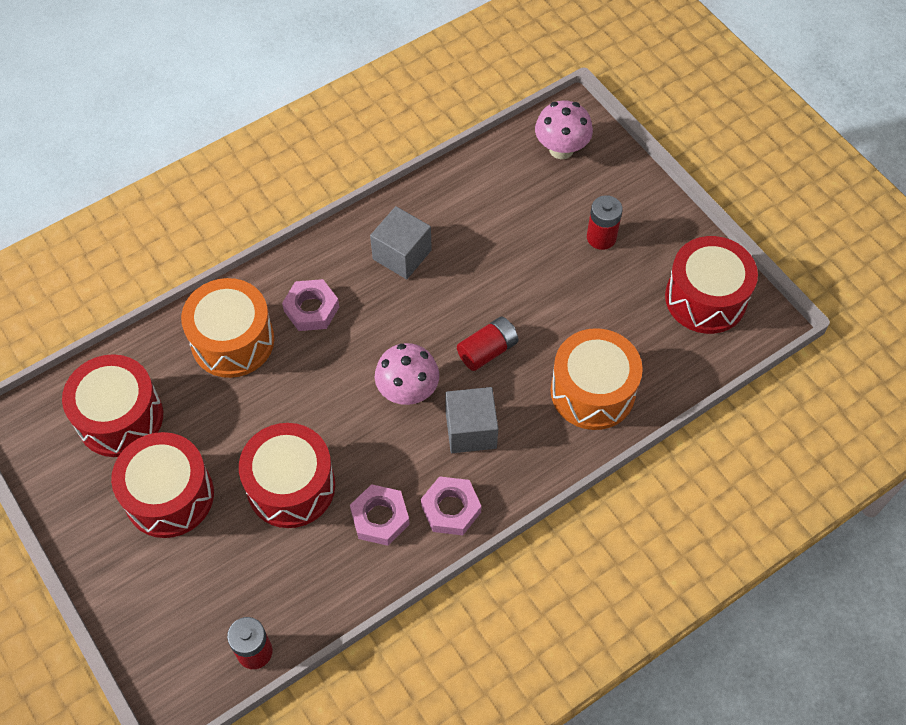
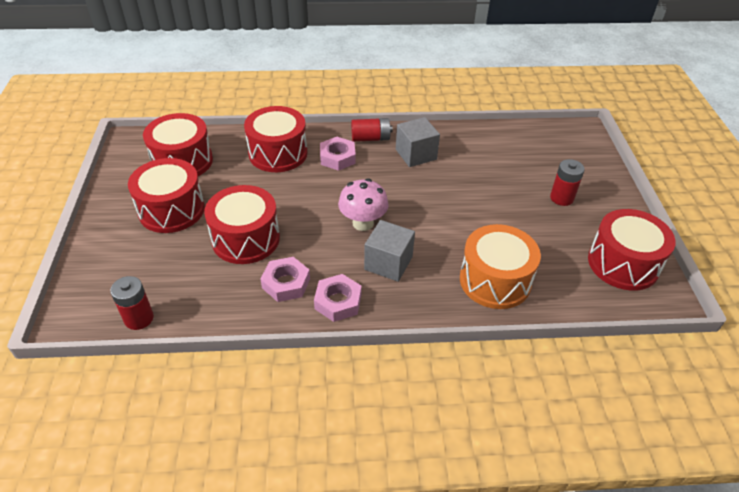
camera: 30 degrees right, 15 degrees down
orange drum [181,278,274,378] -> red drum [244,106,308,172]
red battery [457,317,519,371] -> red battery moved to [351,118,393,142]
pink mushroom [535,100,593,159] -> none

